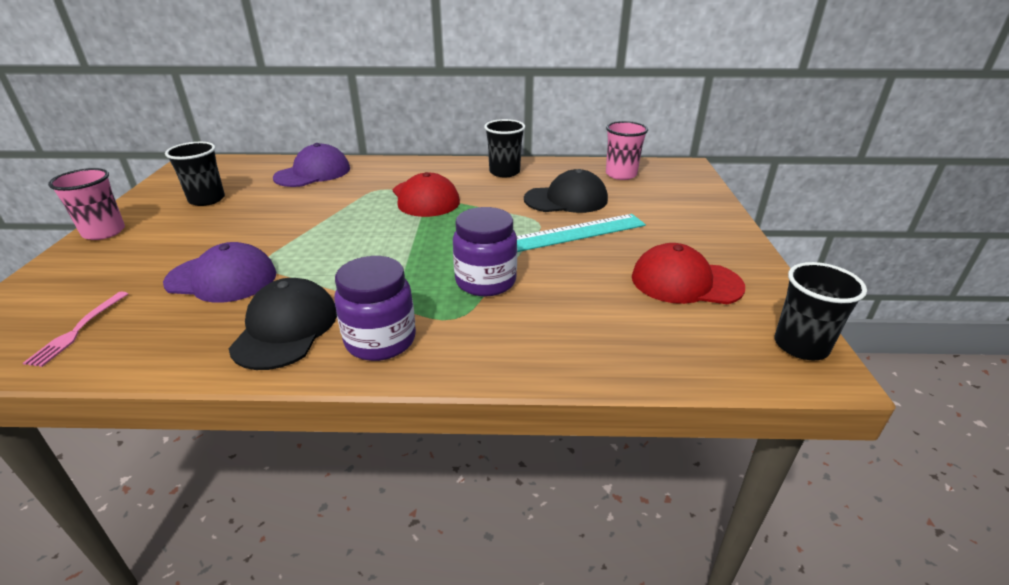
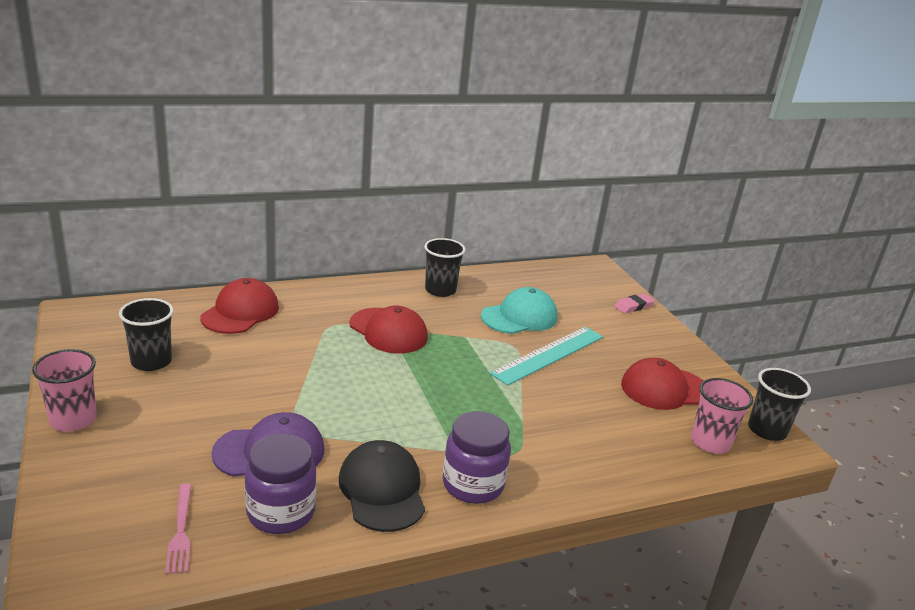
camera: 25 degrees left, 5 degrees down
purple cap [273,143,350,187] -> red cap [200,278,279,334]
purple jar [453,207,517,296] -> purple jar moved to [244,434,317,534]
black cap [524,169,608,213] -> turquoise cap [481,287,558,334]
pink cup [606,121,648,180] -> pink cup moved to [691,378,753,454]
none -> pink eraser [614,294,655,313]

